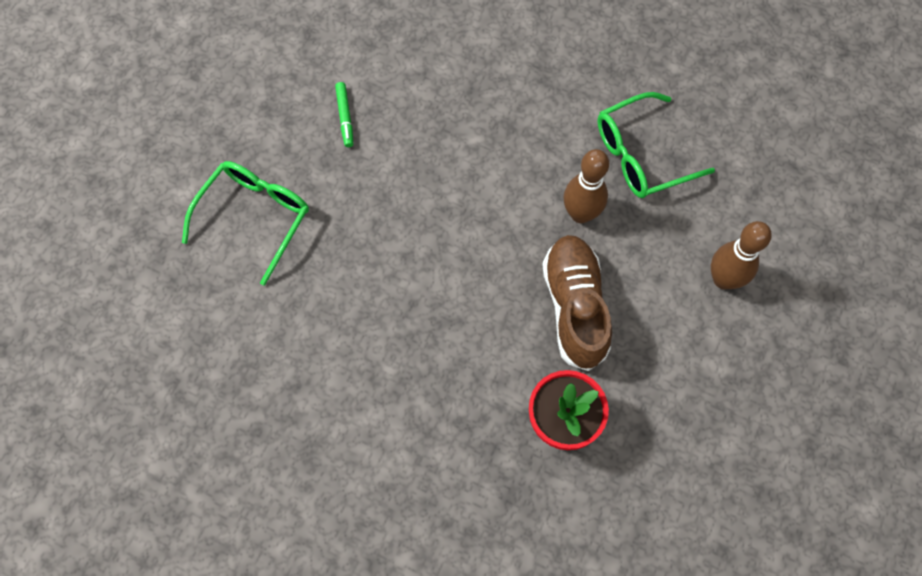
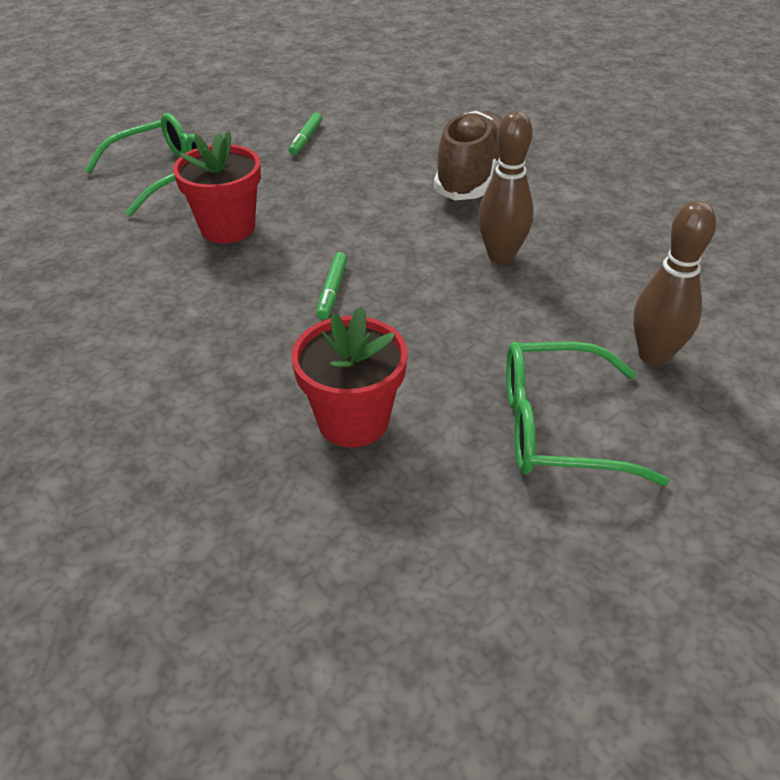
camera: 25 degrees right, 25 degrees down
brown shoe [542,235,612,371] -> brown shoe moved to [434,111,503,200]
green glasses [597,92,715,198] -> green glasses moved to [506,342,669,486]
none -> red flower pot [173,131,261,243]
none -> green marker [316,252,348,319]

